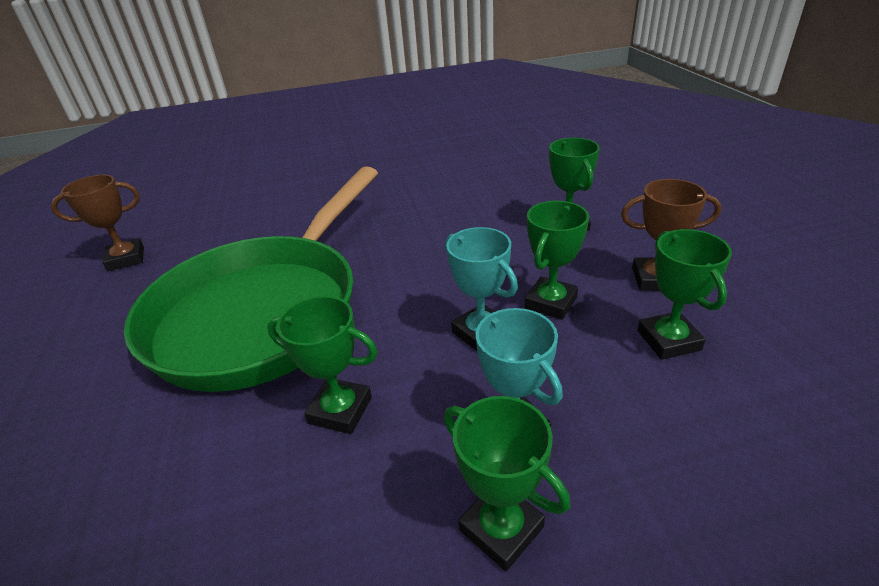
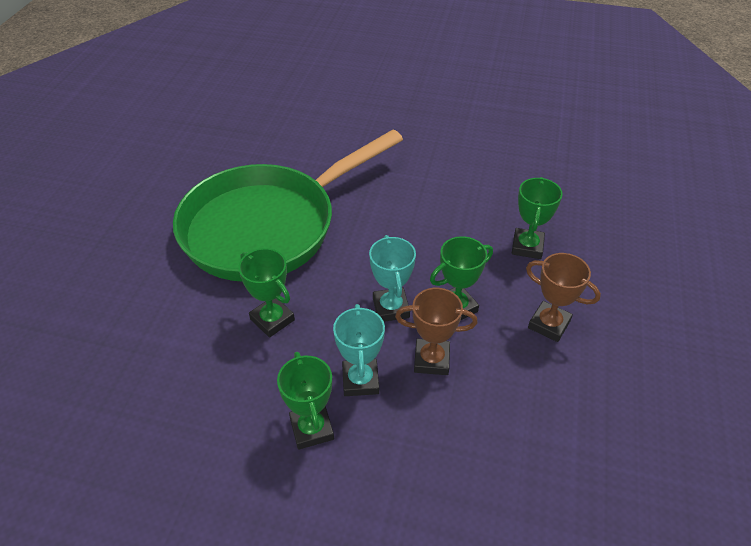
camera: 25 degrees right, 10 degrees up
brown trophy [51,175,144,271] -> brown trophy moved to [395,288,478,375]
green trophy [637,229,732,360] -> none

